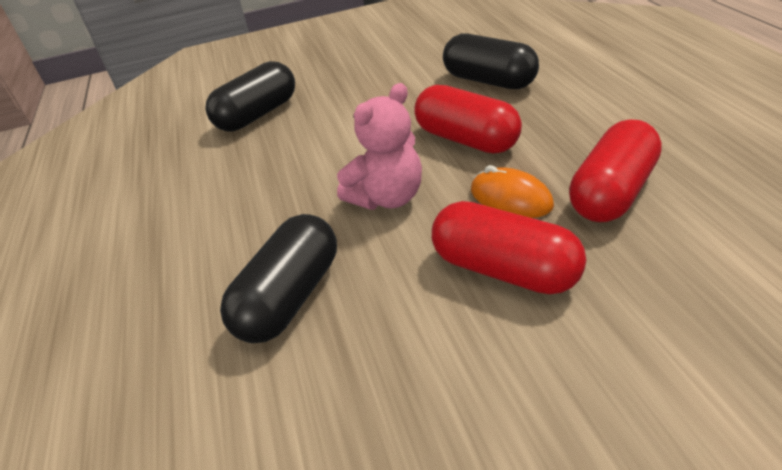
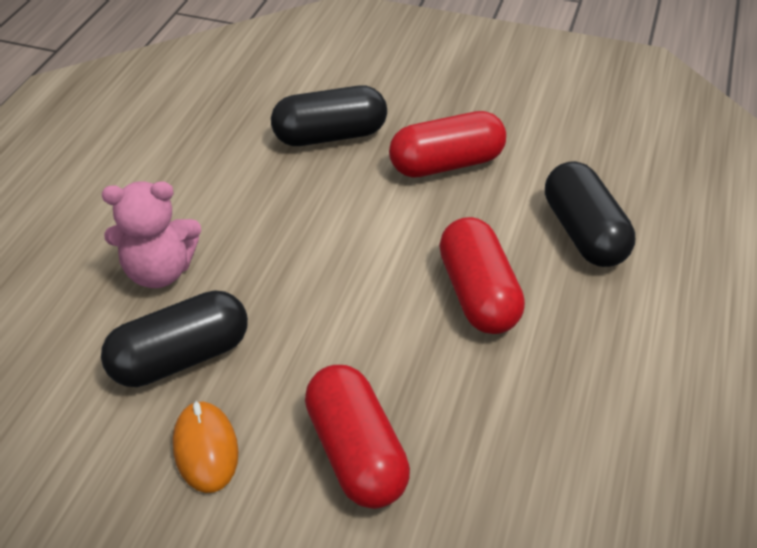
camera: 30 degrees right, 5 degrees up
pink teddy bear [337,83,422,210] -> pink teddy bear moved to [102,181,201,288]
orange mouse [471,165,554,218] -> orange mouse moved to [173,401,238,493]
red capsule [569,119,662,222] -> red capsule moved to [389,111,506,178]

